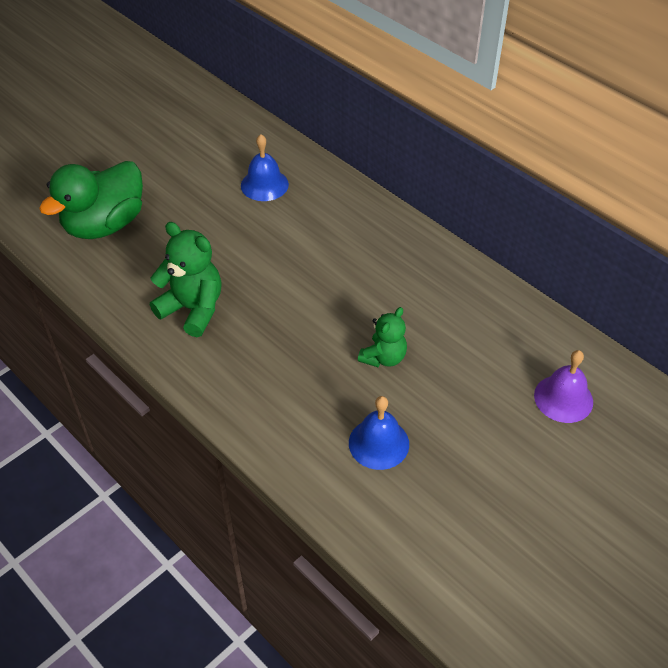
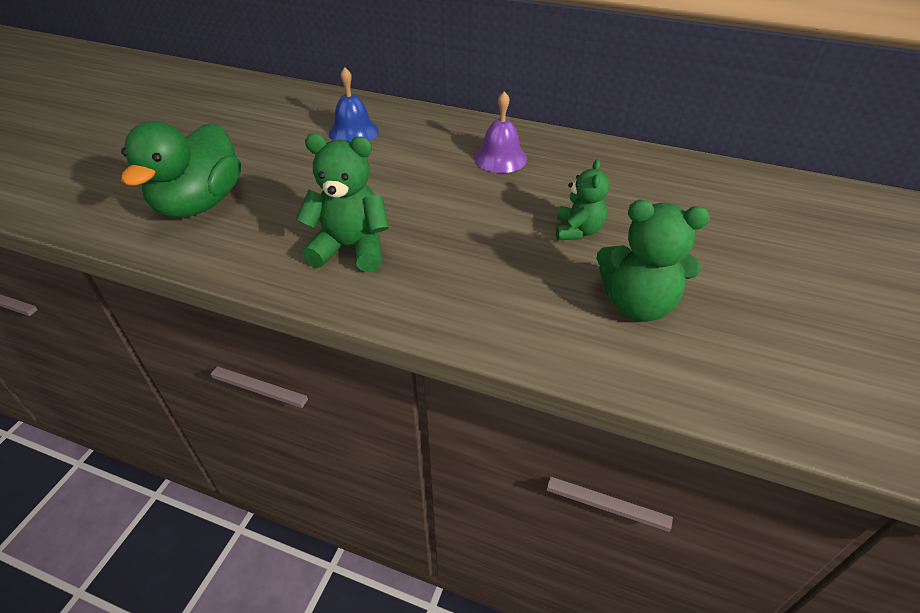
camera: 25 degrees left, 5 degrees down
blue bell [349,396,409,470] -> green teddy bear [596,200,710,322]
purple bell [534,350,593,423] -> purple bell moved to [474,91,527,173]

